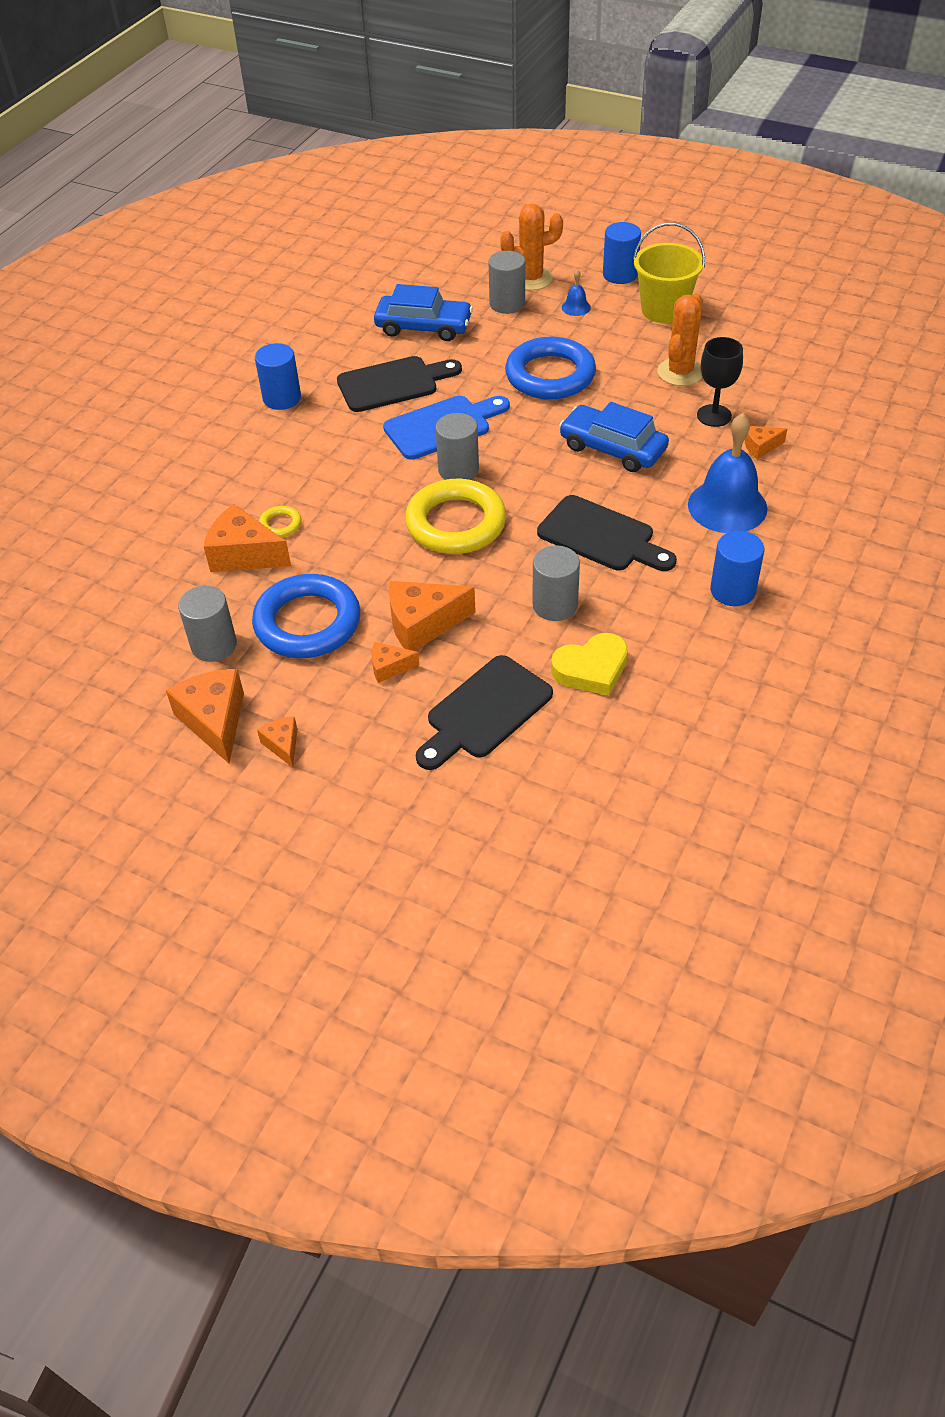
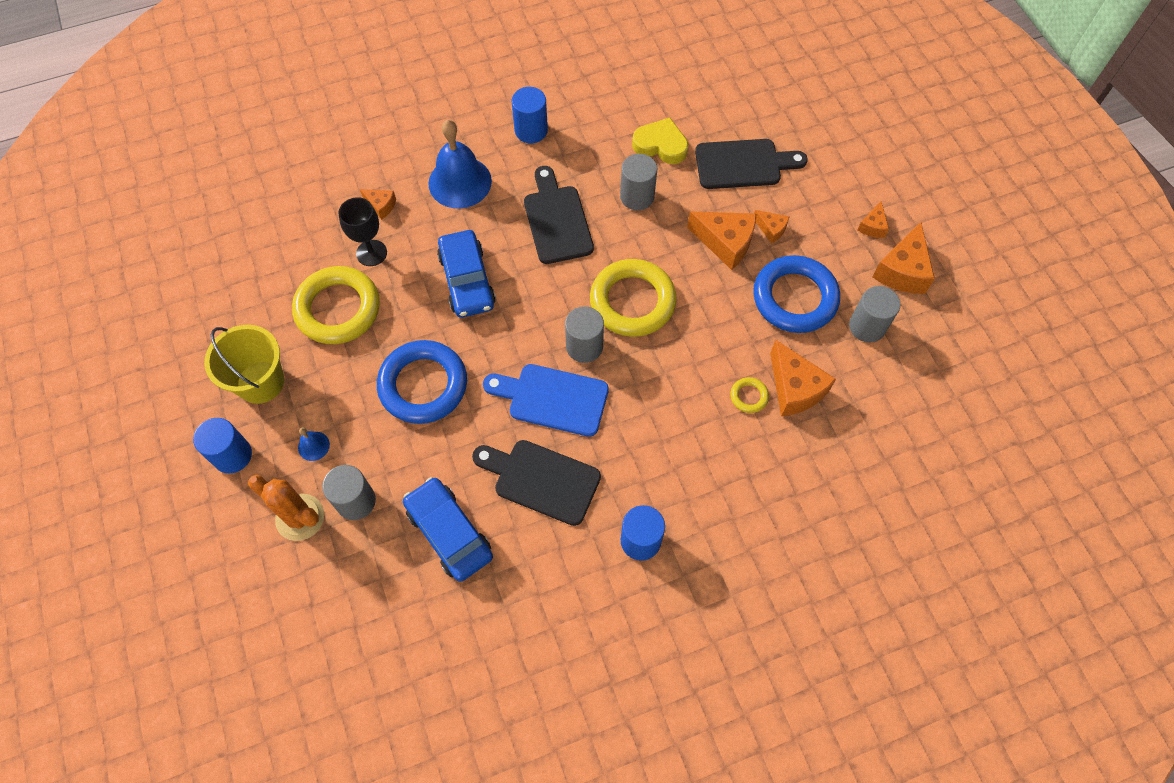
camera: 140 degrees left, 15 degrees up
orange cactus [657,293,703,386] -> yellow ring [292,266,380,344]

